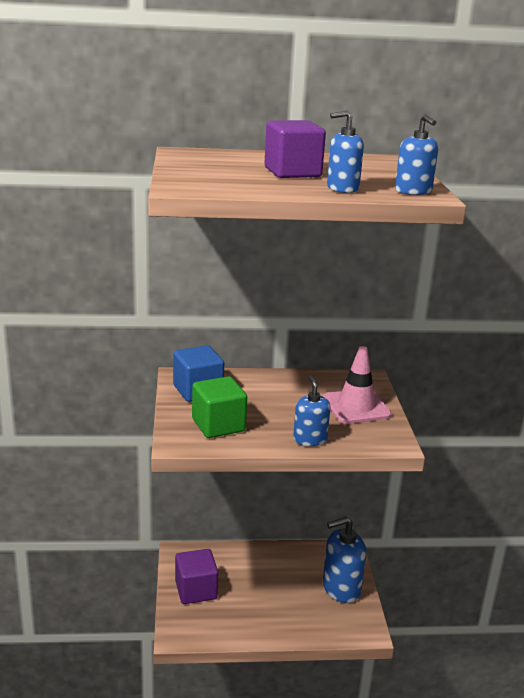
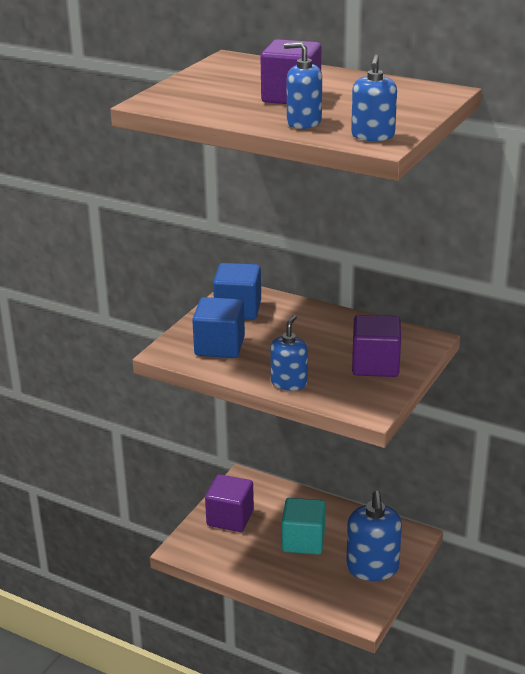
camera: 35 degrees right, 5 degrees up
green cube [192,376,247,438] -> blue cube [192,297,245,358]
pink traffic cone [323,346,392,424] -> purple cube [352,315,401,377]
blue soap dispenser [323,517,366,603] -> blue soap dispenser turned 105 degrees counterclockwise [346,491,402,581]
none -> turquoise cube [282,498,325,555]

